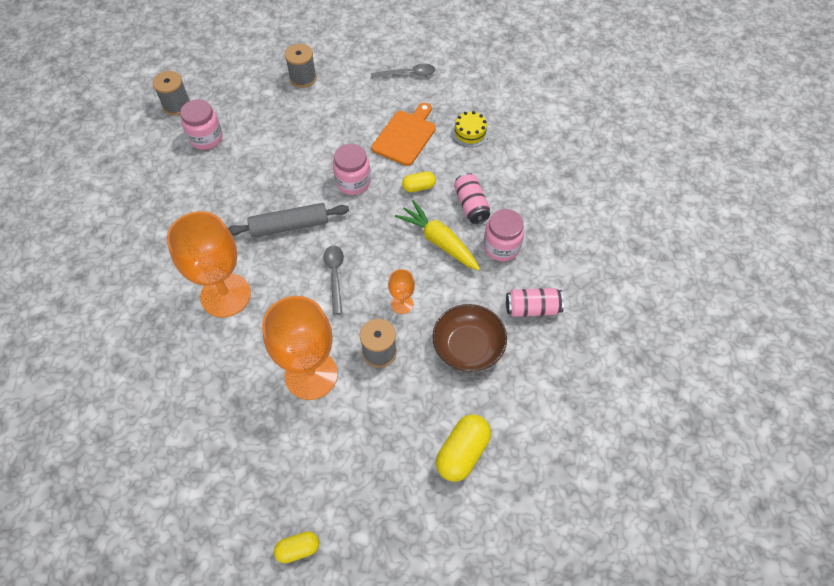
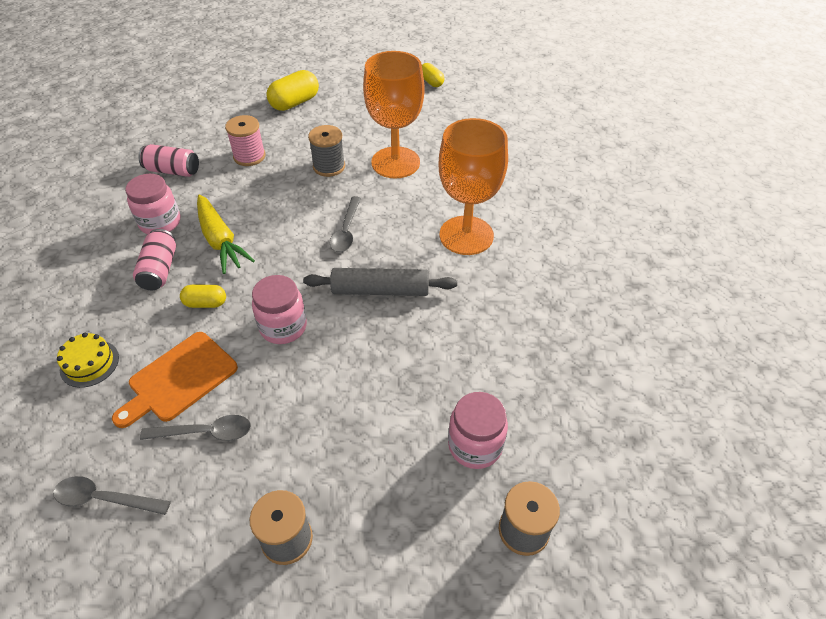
camera: 165 degrees left, 10 degrees down
yellow capsule [274,531,319,563] -> yellow capsule turned 60 degrees clockwise [422,63,445,87]
orange goblet [388,269,415,314] -> none
brown bowl [432,304,507,372] -> pink spool [225,115,266,166]
none -> grey spoon [140,415,251,441]

